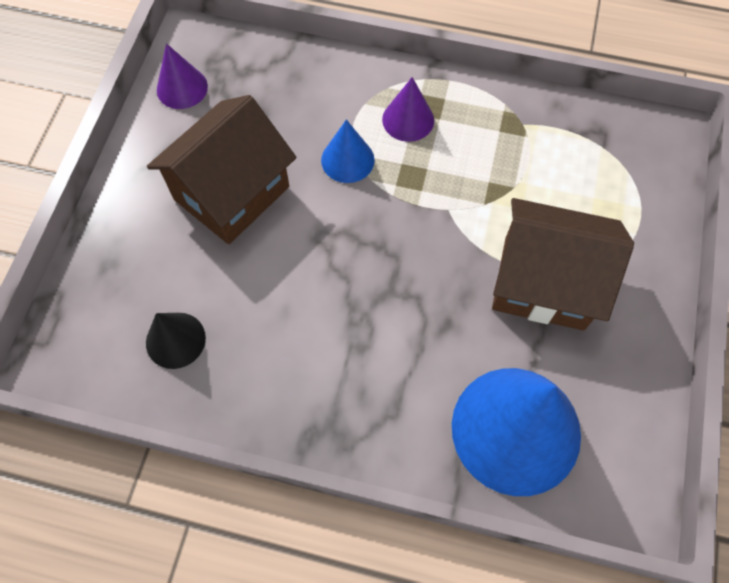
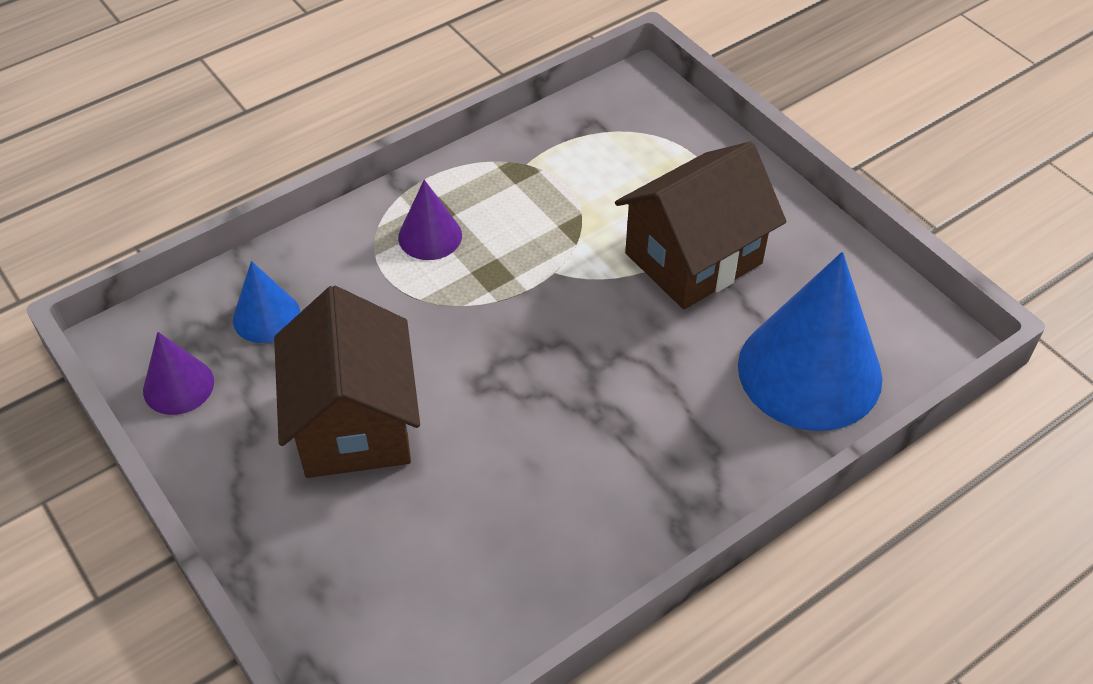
camera: 50 degrees left, 15 degrees down
black cone [146,313,206,369] -> none
blue cone [321,120,375,183] -> blue cone moved to [233,261,300,343]

